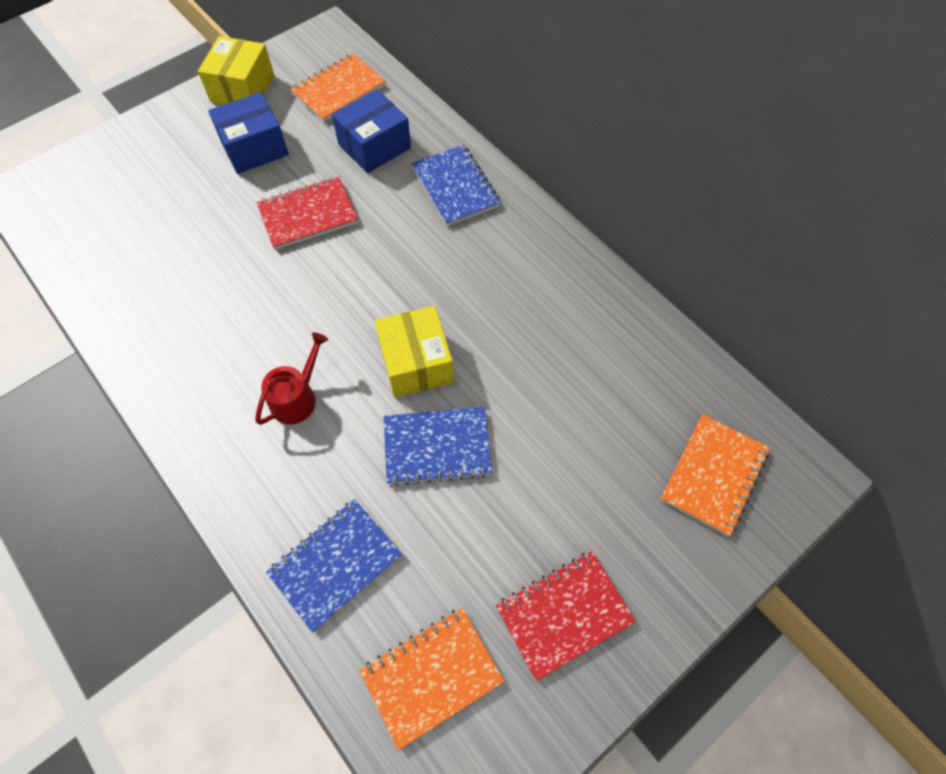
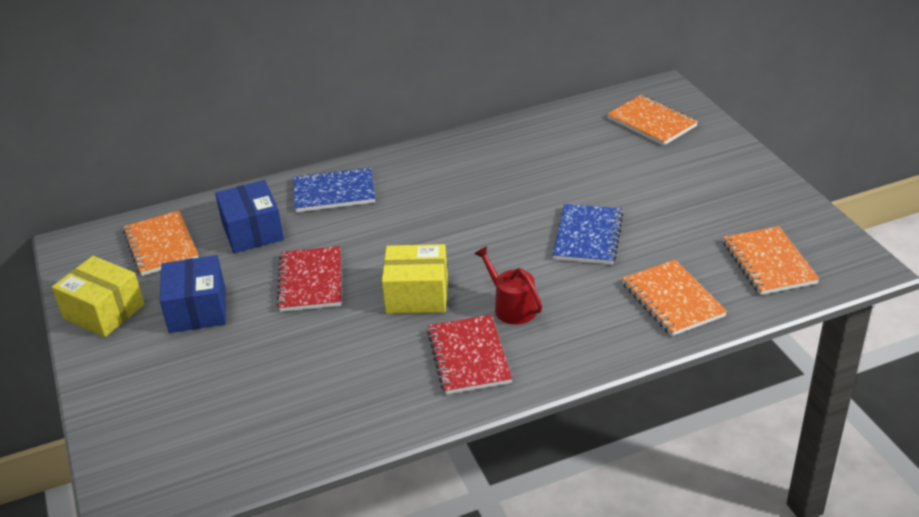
camera: 70 degrees left, 25 degrees down
blue notebook [266,499,402,633] -> orange notebook [622,260,727,336]
yellow box [375,306,454,398] -> yellow box moved to [382,244,448,314]
red notebook [496,551,636,681] -> red notebook moved to [427,315,512,394]

